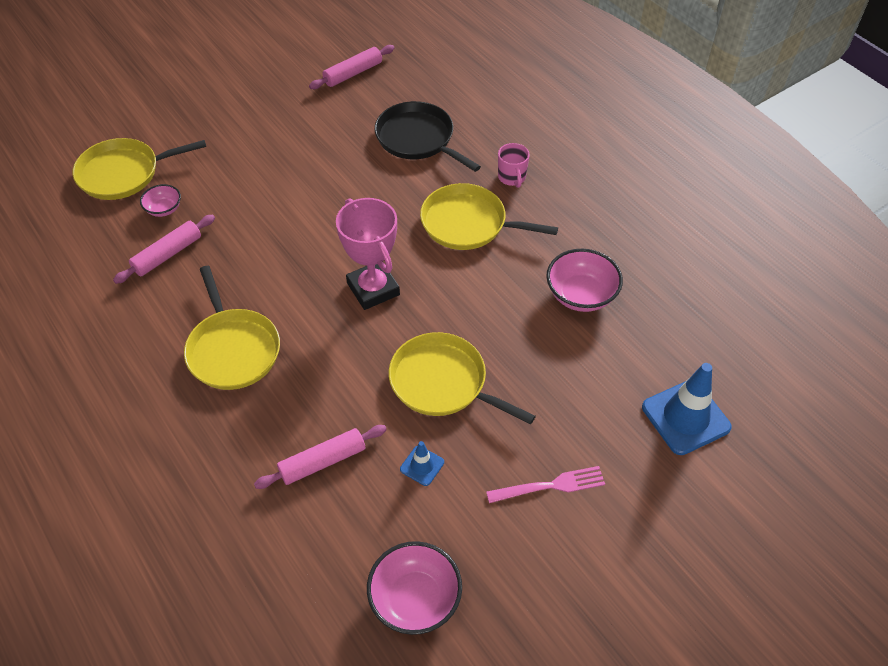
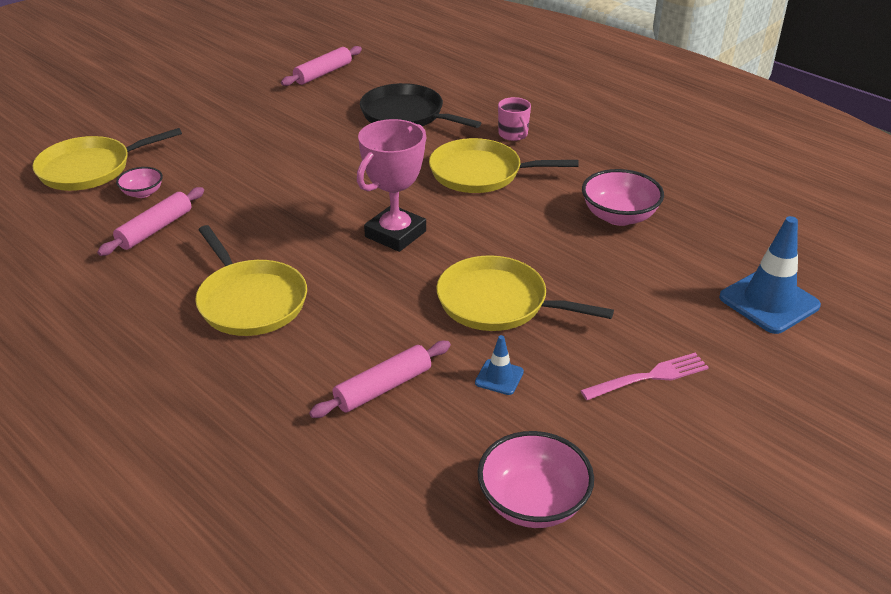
camera: 10 degrees left, 15 degrees down
pink trophy [336,198,400,310] -> pink trophy turned 75 degrees clockwise [357,119,426,252]

